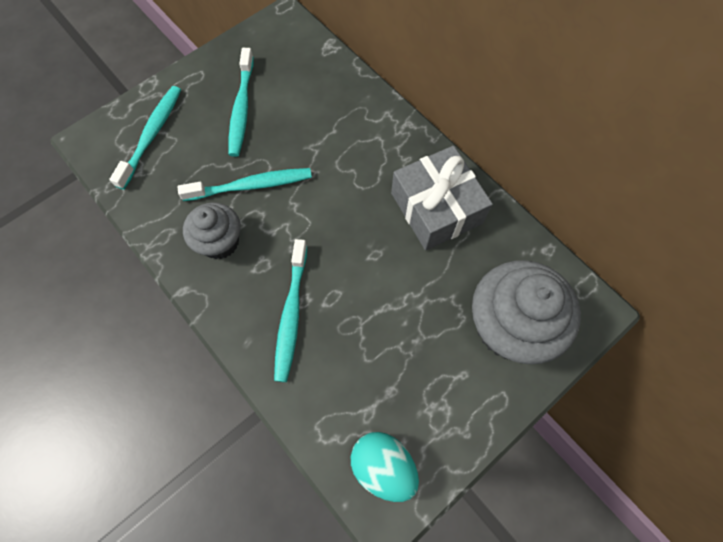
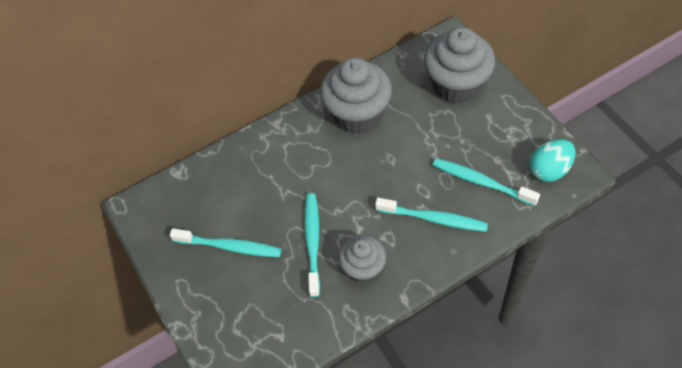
camera: 75 degrees left, 10 degrees down
turquoise toothbrush [109,86,181,190] -> turquoise toothbrush moved to [433,158,540,206]
grey gift [391,146,493,250] -> grey cupcake [320,58,392,134]

